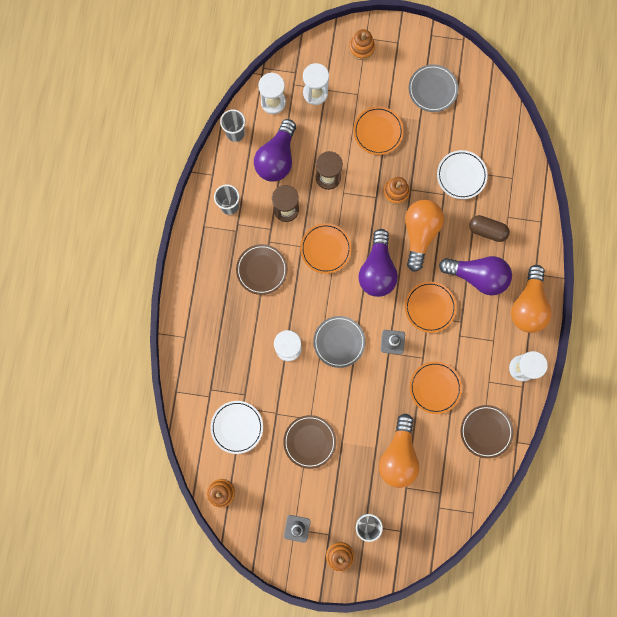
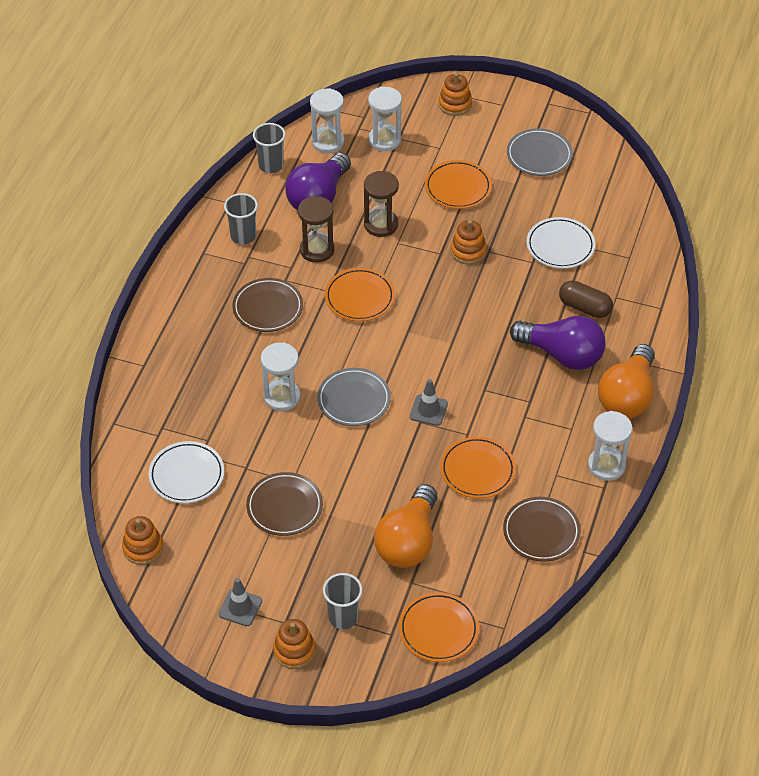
camera: 10 degrees right, 30 degrees down
purple light bulb [359,229,398,297] -> none
orange light bulb [405,200,444,272] -> none
orange plate [405,282,457,333] -> orange plate moved to [399,592,479,662]

